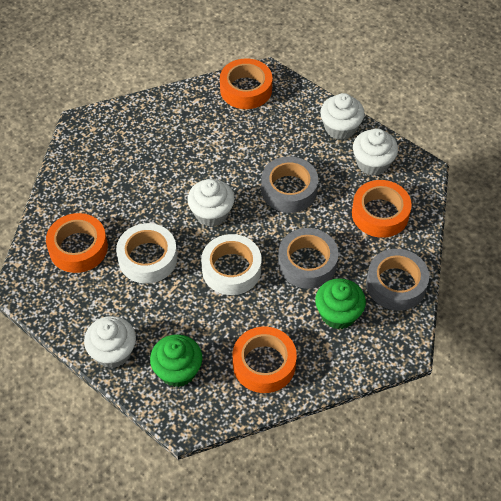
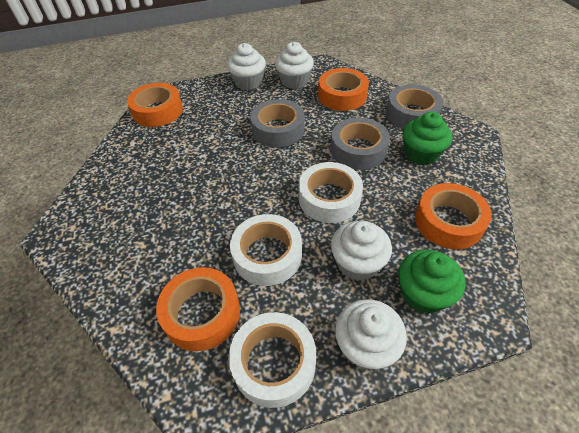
camera: 55 degrees left, 5 degrees down
white cupcake [187,179,234,227] -> white cupcake moved to [331,221,392,281]
none -> white tape [229,312,316,408]

